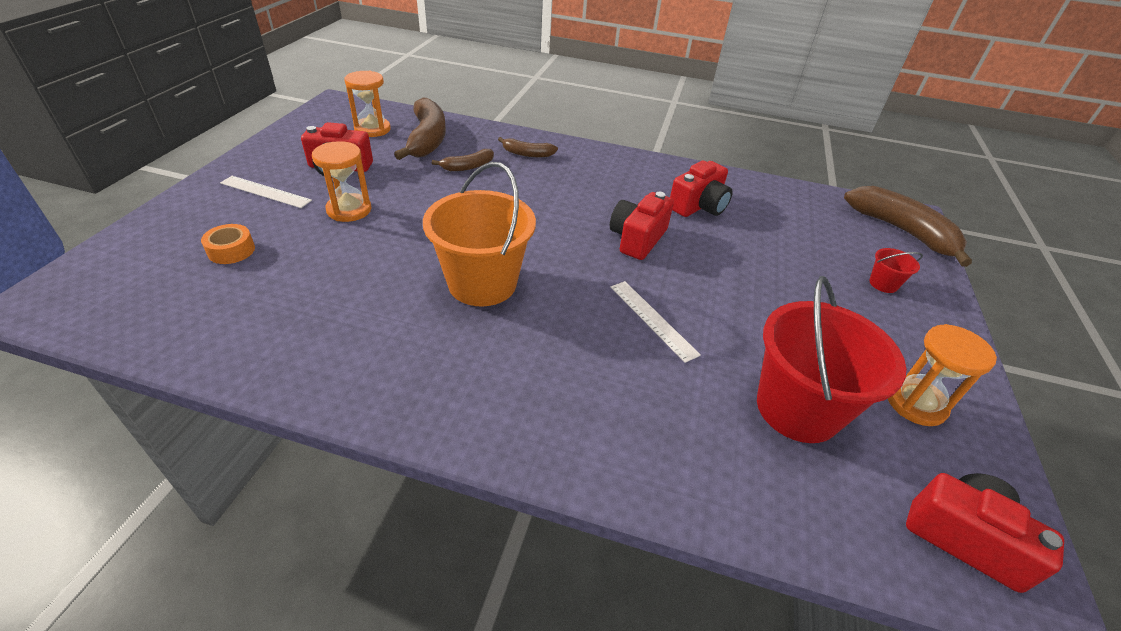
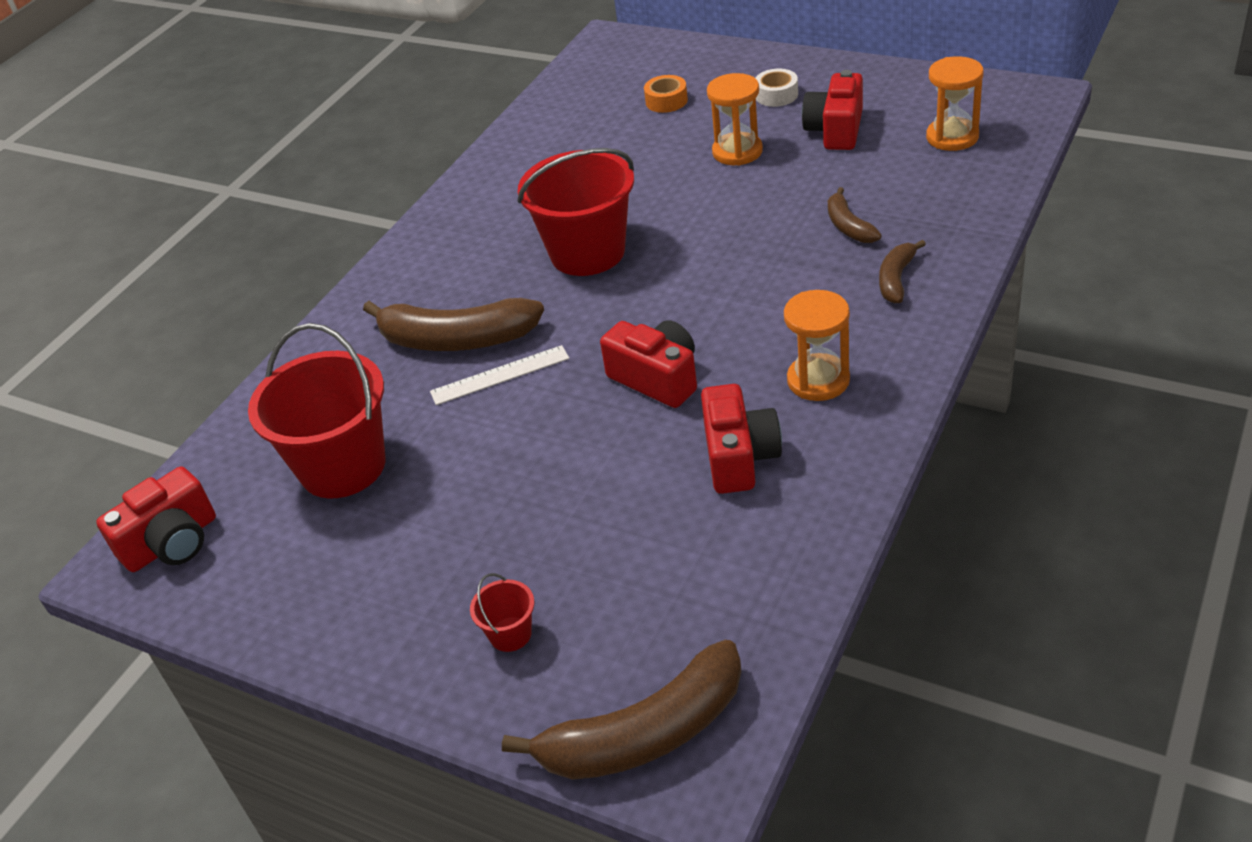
camera: 110 degrees right, 0 degrees up
white ruler [220,176,312,208] -> white tape [755,69,798,107]
brown banana [394,98,446,160] -> brown banana moved to [363,298,544,351]
orange bucket [423,162,536,306] -> red bucket [517,148,634,276]
red camera [670,161,733,217] -> red camera turned 150 degrees counterclockwise [701,384,782,494]
orange hourglass [888,324,997,426] -> orange hourglass moved to [784,290,850,401]

